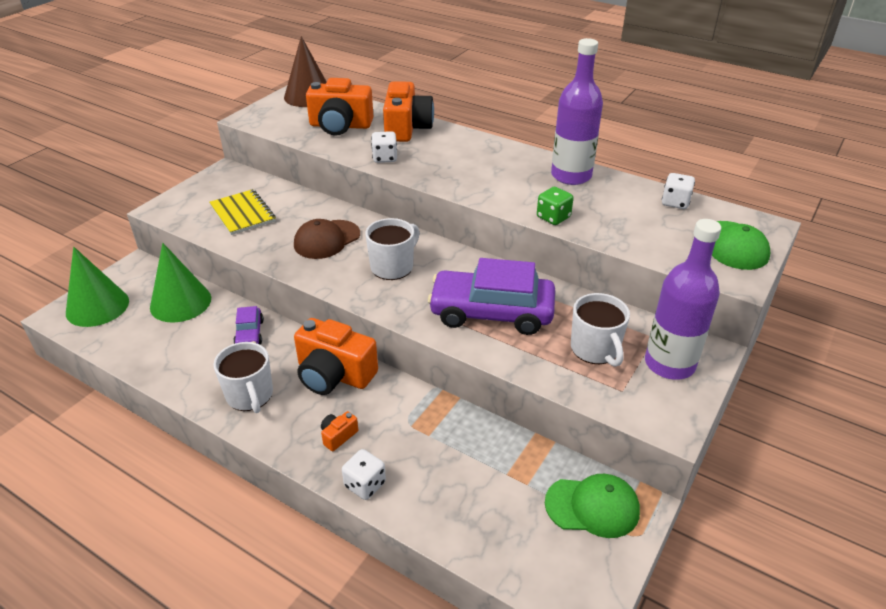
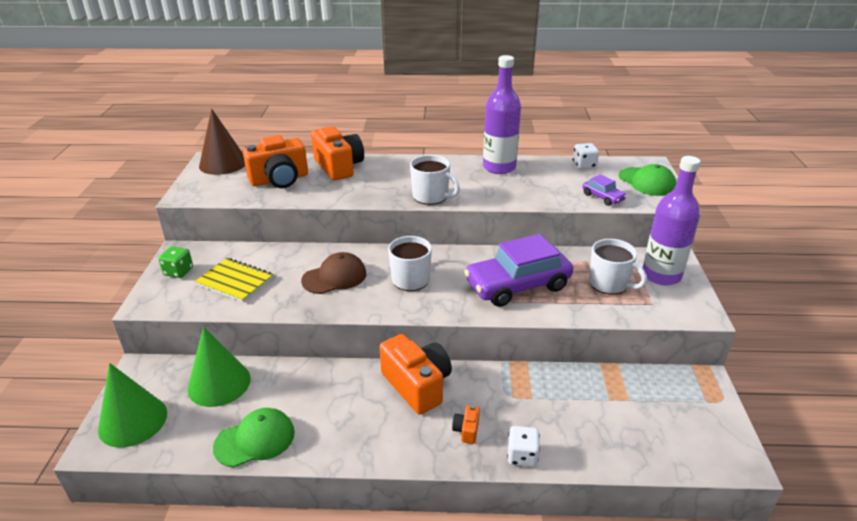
camera: 30 degrees left, 5 degrees down
white mug [214,342,273,413] -> white mug moved to [410,155,460,205]
purple car [233,306,264,345] -> purple car moved to [582,174,627,206]
brown cap [294,219,360,259] -> brown cap turned 135 degrees counterclockwise [301,252,366,294]
orange camera [294,318,378,395] -> orange camera turned 120 degrees counterclockwise [379,334,452,415]
white dice [371,131,397,163] -> none
green dice [537,187,573,225] -> green dice moved to [158,246,193,278]
green cap [545,474,640,538] -> green cap moved to [213,408,295,467]

